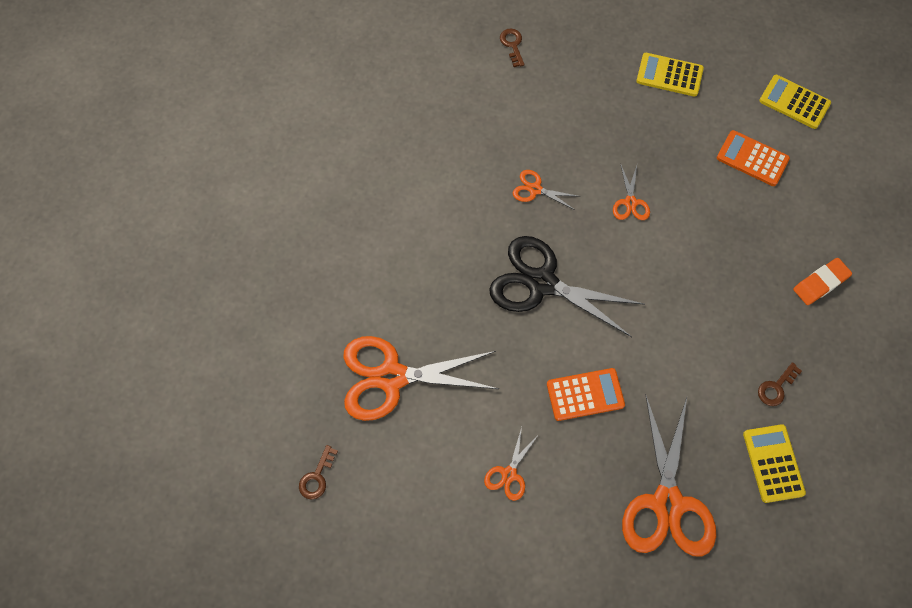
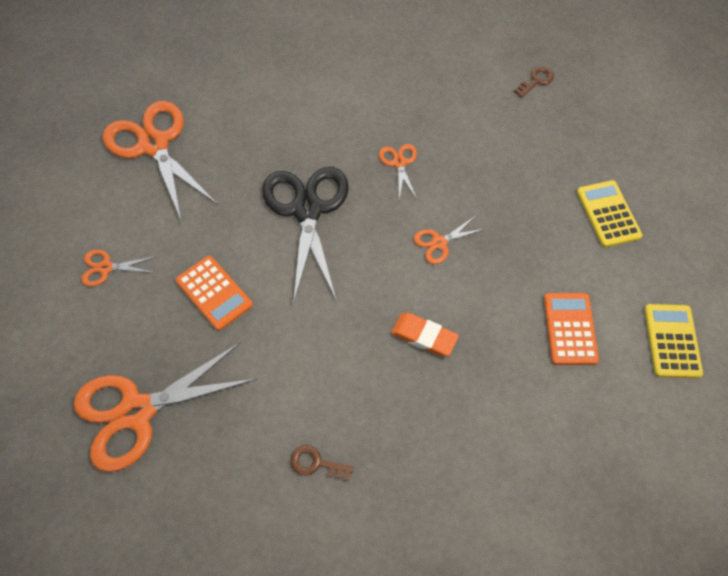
camera: 60 degrees right, 5 degrees down
brown key [299,445,338,500] -> none
yellow calculator [743,424,806,503] -> none
orange eraser [793,258,852,305] -> orange eraser moved to [391,313,459,356]

